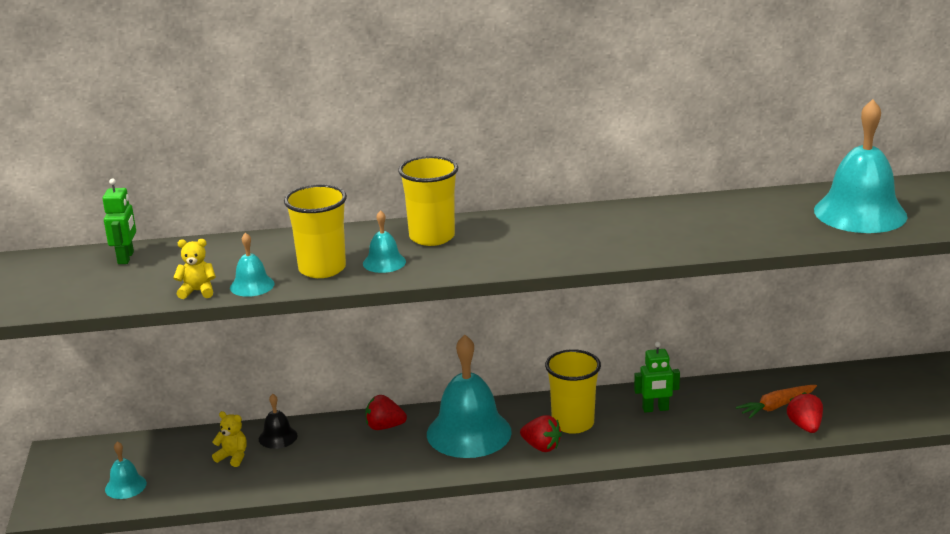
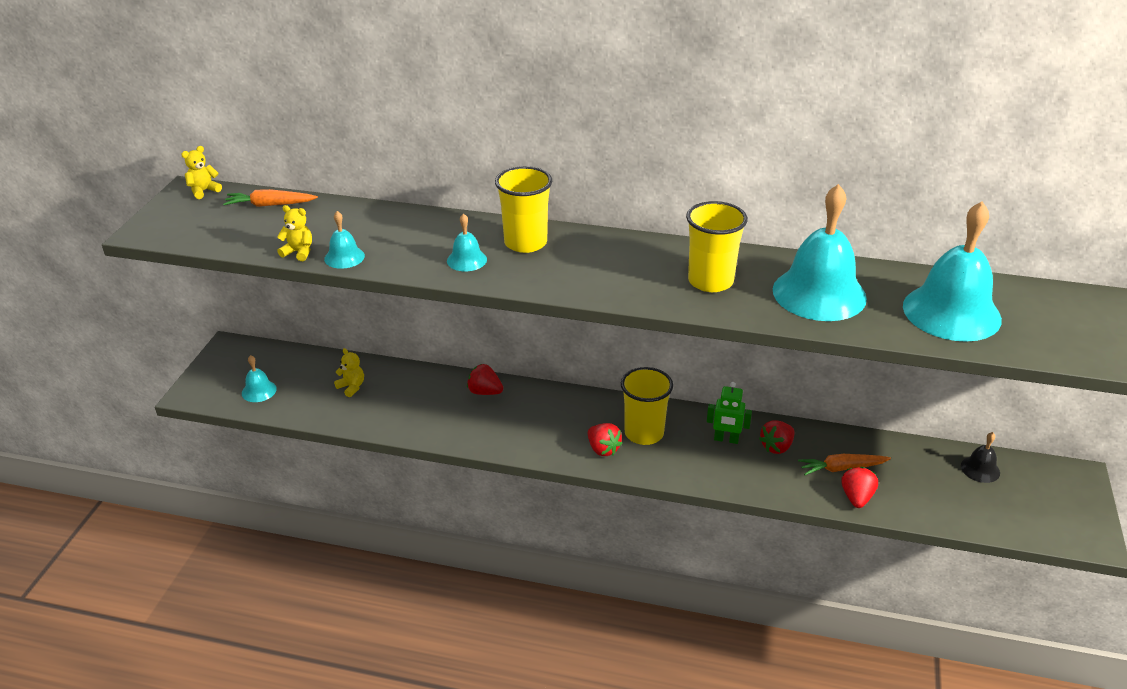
camera: 20 degrees right, 10 degrees up
green robot [102,179,136,264] -> orange carrot [223,189,318,207]
black bell [259,394,298,449] -> black bell moved to [961,432,1000,483]
yellow cup [284,185,347,278] -> yellow cup moved to [686,201,748,292]
turquoise bell [427,335,512,458] -> turquoise bell moved to [773,184,867,321]
none -> yellow teddy bear [181,146,222,199]
none -> red strawberry [759,420,795,454]

